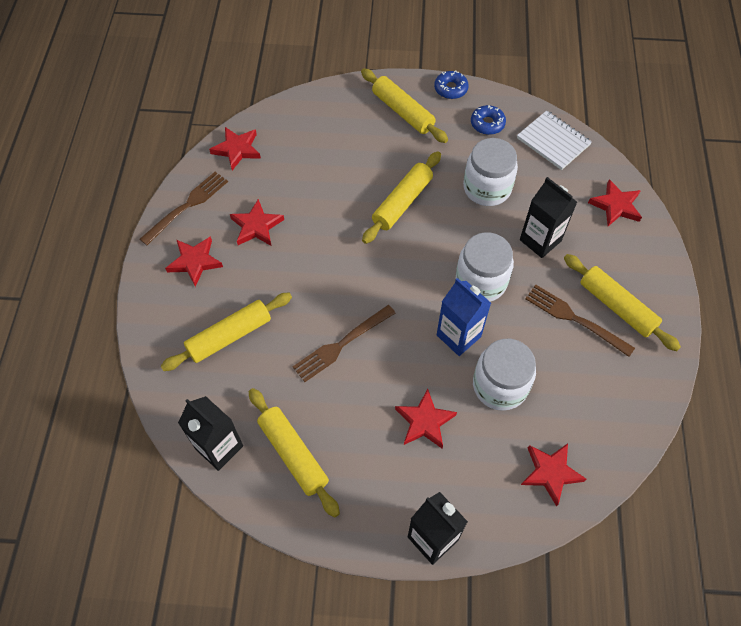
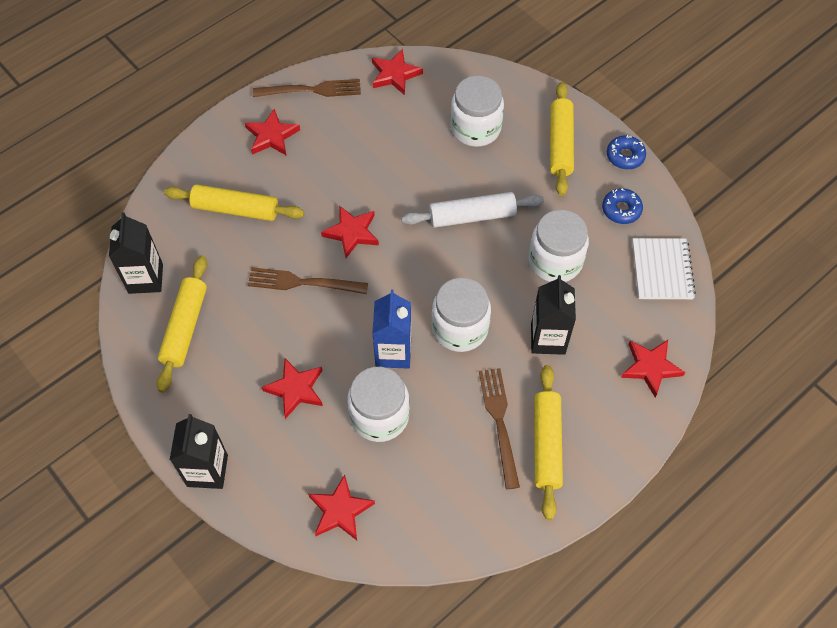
camera: 45 degrees right, 0 degrees up
red star [230,199,284,246] -> red star moved to [321,205,379,258]
yellow rolling pin [362,151,441,244] -> white rolling pin [401,192,544,228]
none -> white jar [450,76,504,147]

